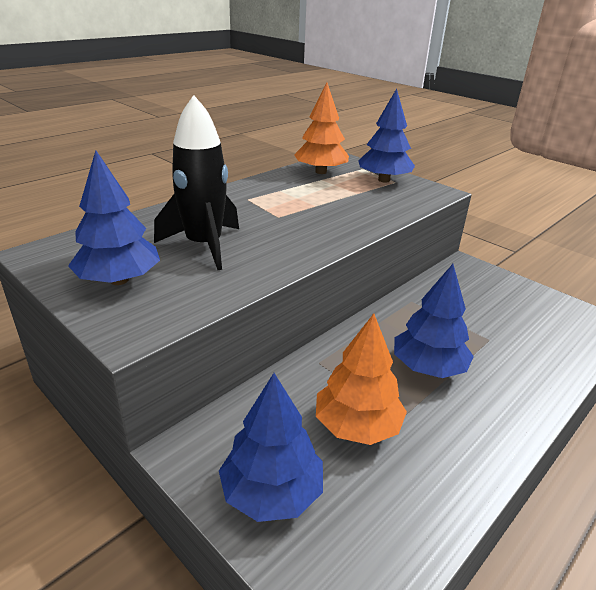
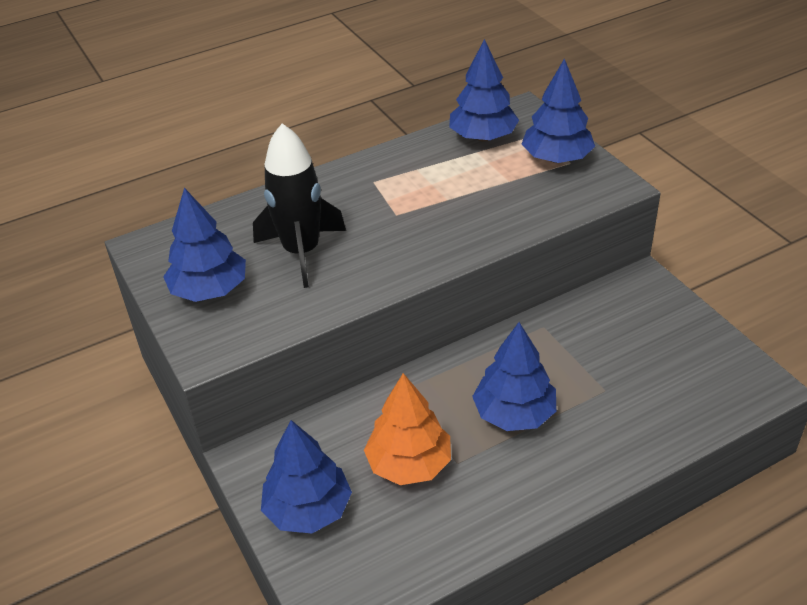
camera: 20 degrees right, 10 degrees up
orange tree [294,83,349,174] -> blue tree [449,39,519,141]

